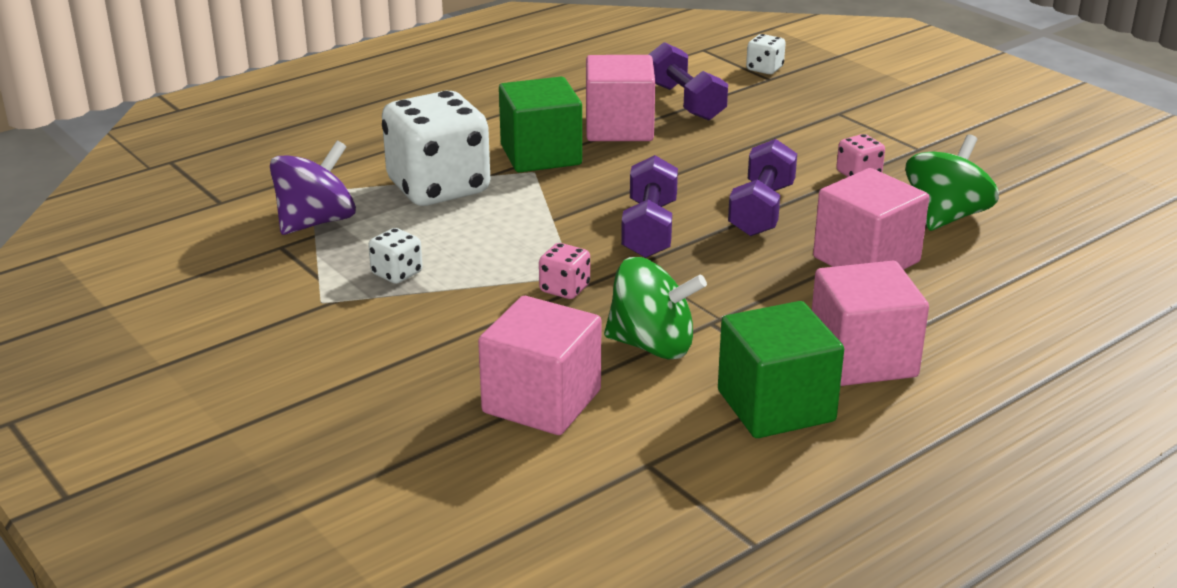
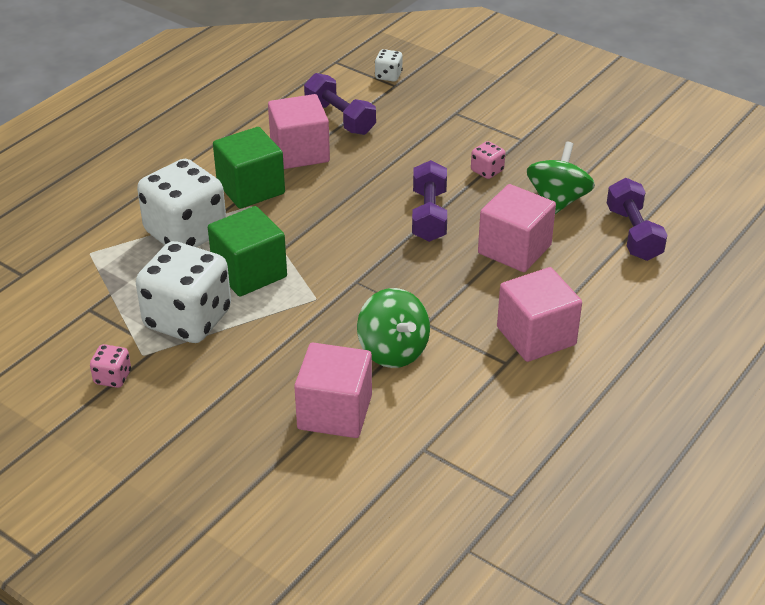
camera: 15 degrees left, 10 degrees up
purple spinning top [270,140,356,235] -> none
white dice [368,228,422,284] -> white dice [136,241,231,343], size x2.36
pink dice [539,243,590,299] -> pink dice moved to [90,344,131,388]
green spinning top [604,257,707,360] -> green spinning top turned 60 degrees clockwise [357,288,430,368]
purple dumbbell [621,155,678,258] -> purple dumbbell moved to [607,178,667,261]
green cube [718,301,844,438] -> green cube moved to [208,206,287,296]

